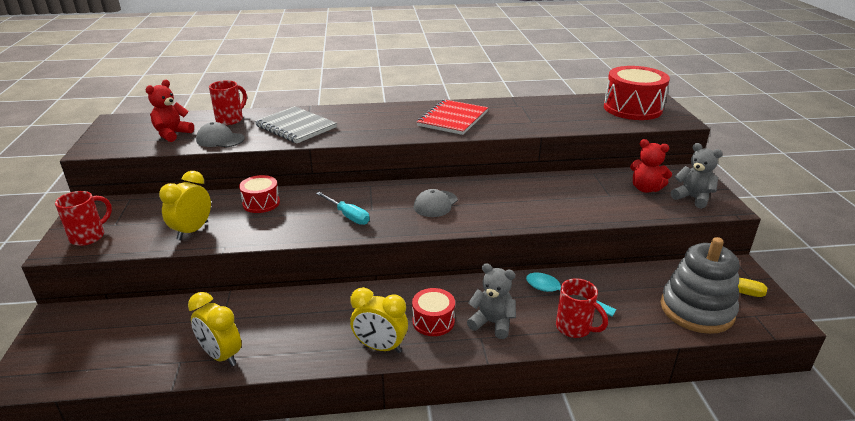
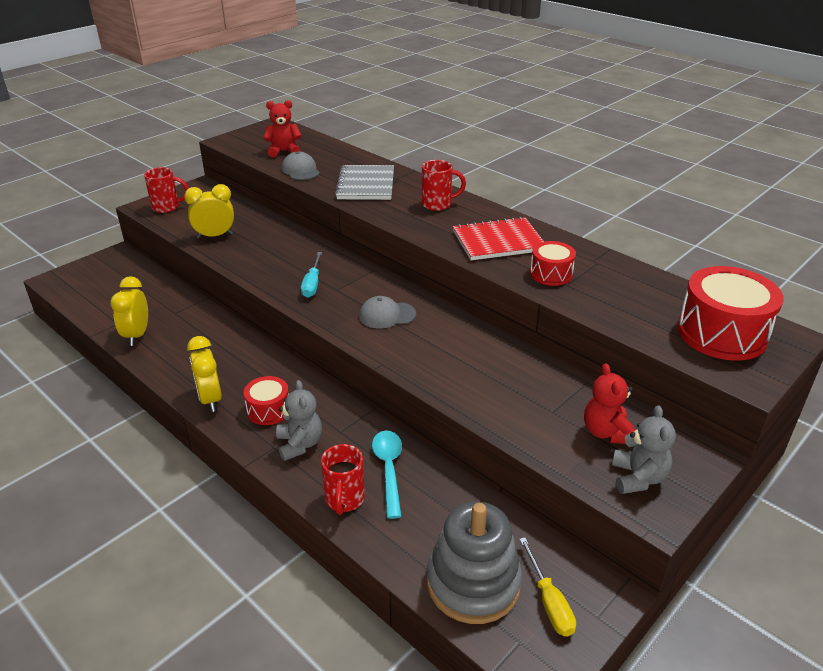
camera: 50 degrees right, 5 degrees up
red mug [209,80,247,125] -> red mug moved to [422,160,466,211]
red drum [239,175,280,213] -> red drum moved to [530,241,576,286]

